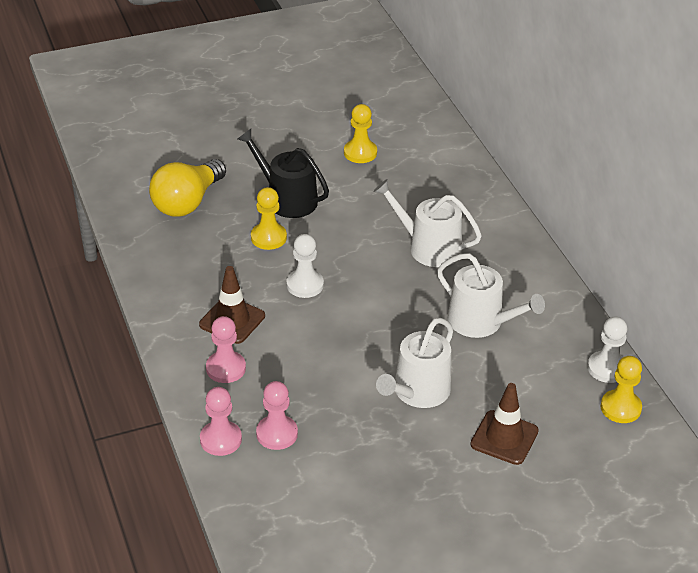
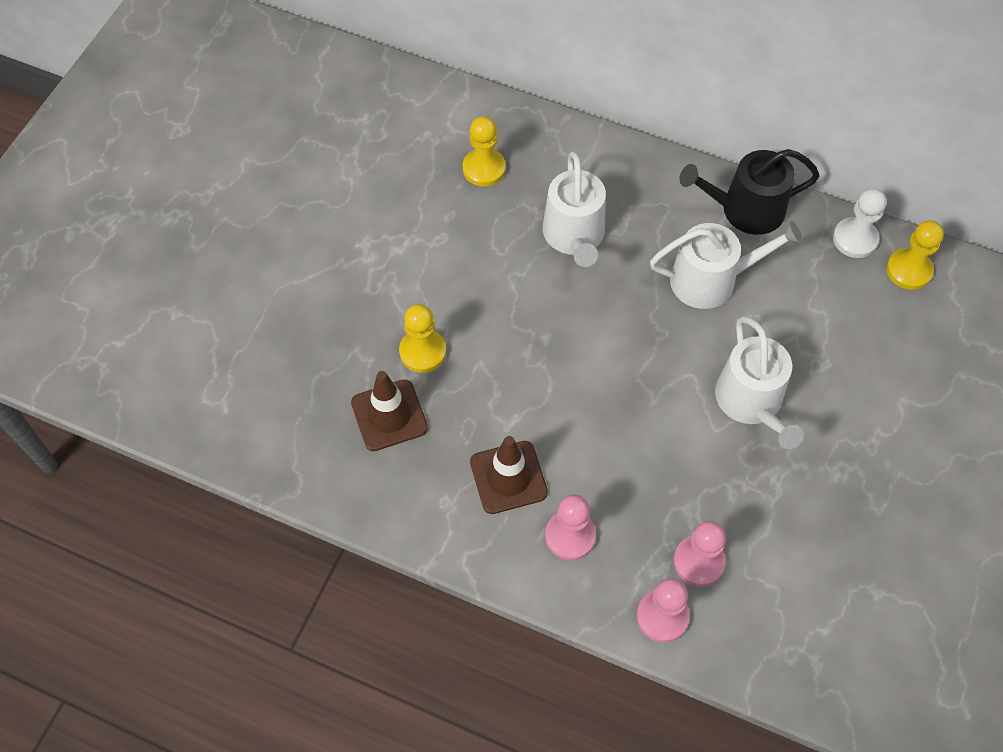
camera: 45 degrees left, 20 degrees up
yellow light bulb [149,159,226,217] -> none
black watering can [238,129,329,218] -> black watering can moved to [679,149,820,235]
white pawn [286,234,324,298] -> none
yellow pawn [344,104,377,163] -> yellow pawn moved to [463,116,506,186]
white watering can [373,179,482,267] -> white watering can turned 75 degrees counterclockwise [543,152,606,267]
brown traffic cone [470,383,539,465] -> brown traffic cone moved to [351,371,428,451]

